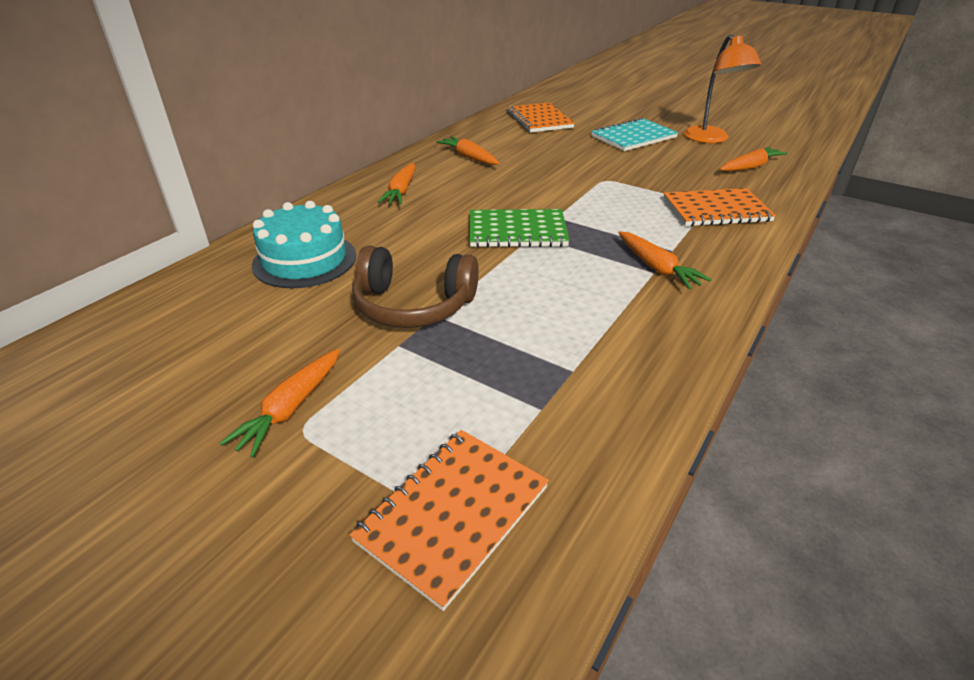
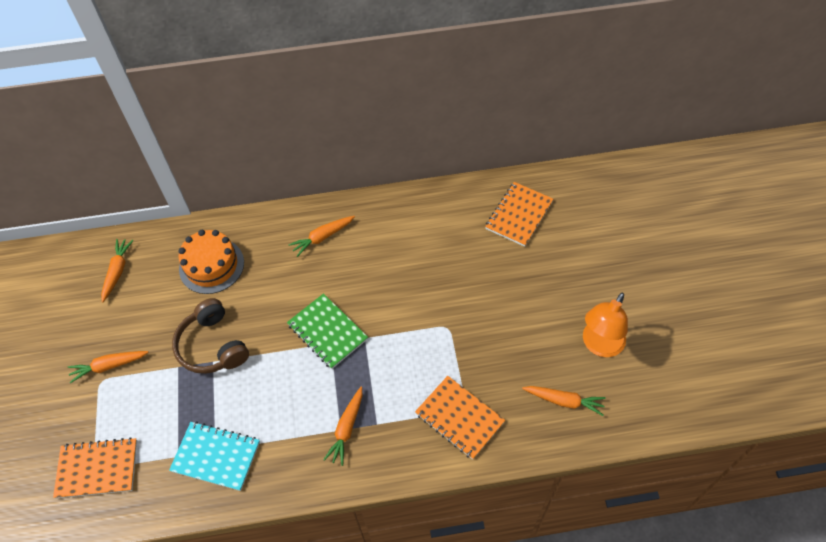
camera: 50 degrees right, 20 degrees up
turquoise cake [252,201,356,288] -> orange cake [178,230,244,294]
orange carrot [436,136,500,165] -> orange carrot moved to [101,239,134,302]
turquoise notebook [591,118,678,151] -> turquoise notebook moved to [169,422,260,491]

